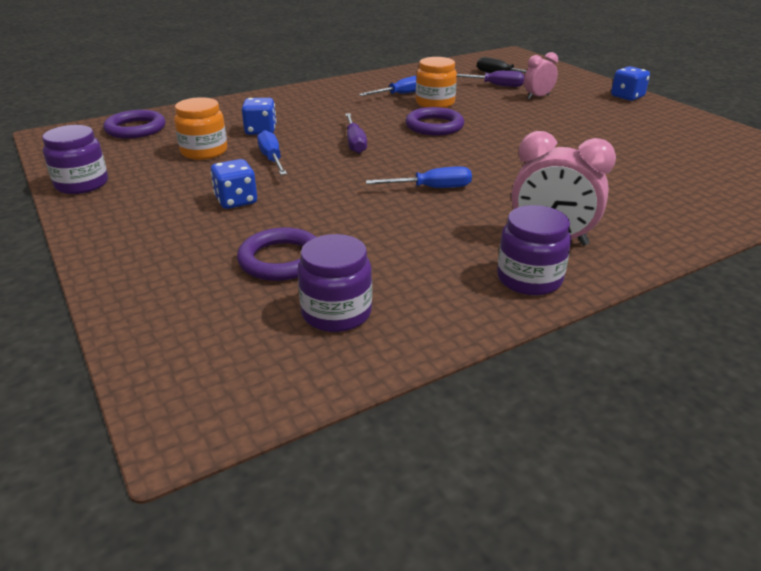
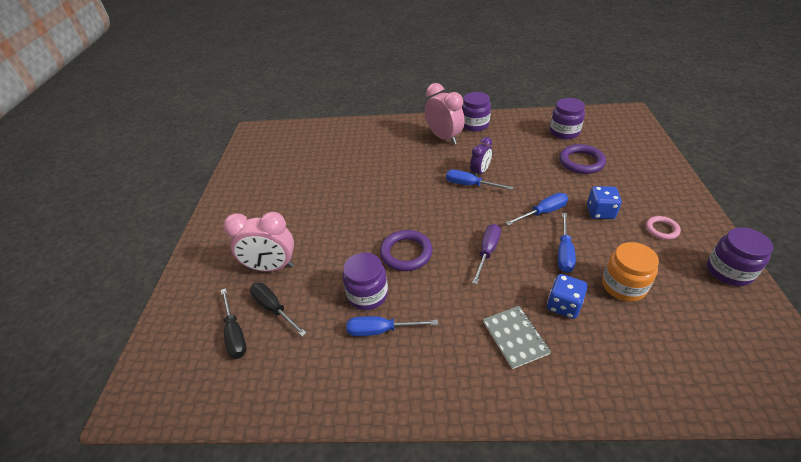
camera: 145 degrees left, 10 degrees up
purple ring [103,110,165,139] -> none
orange jar [416,57,457,108] -> purple jar [343,252,388,310]
purple screwdriver [457,71,525,87] -> black screwdriver [250,283,306,337]
pink clock [524,52,558,99] -> pink clock [223,212,294,272], size x1.65
blue dice [611,66,650,101] -> none
none -> purple clock [470,137,492,177]
none -> grey notebook [483,306,551,369]
none -> blue screwdriver [506,193,568,225]
none -> pink ring [646,216,681,240]

